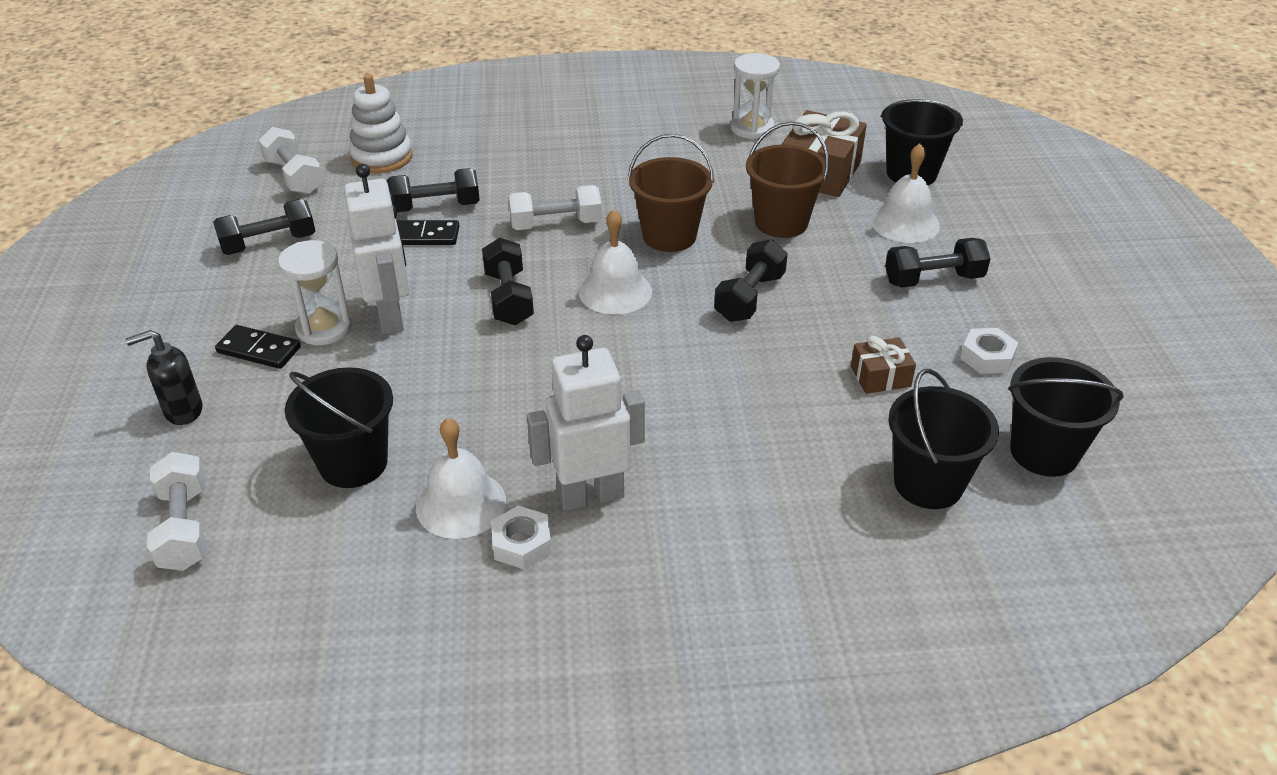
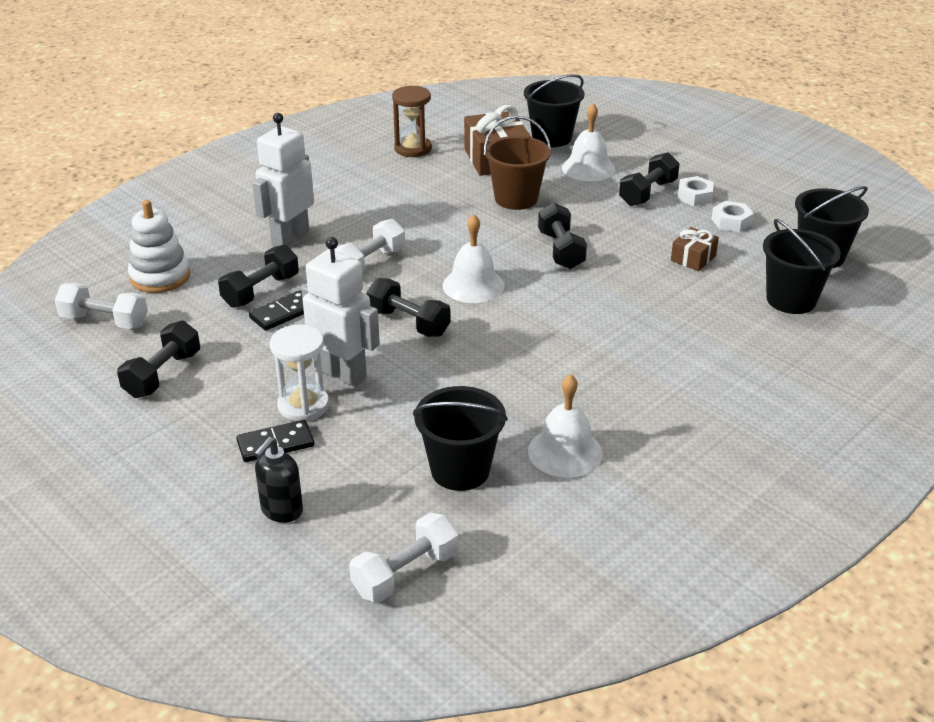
camera: 40 degrees left, 5 degrees down
white dumbbell [147,452,207,571] -> white dumbbell turned 75 degrees counterclockwise [349,513,459,603]
white nut [491,506,552,569] -> white nut moved to [677,176,714,206]
white robot [527,335,645,511] -> white robot moved to [252,113,314,246]
brown bucket [628,134,714,252] -> none
white hourglass [730,53,780,139] -> brown hourglass [392,86,432,157]

